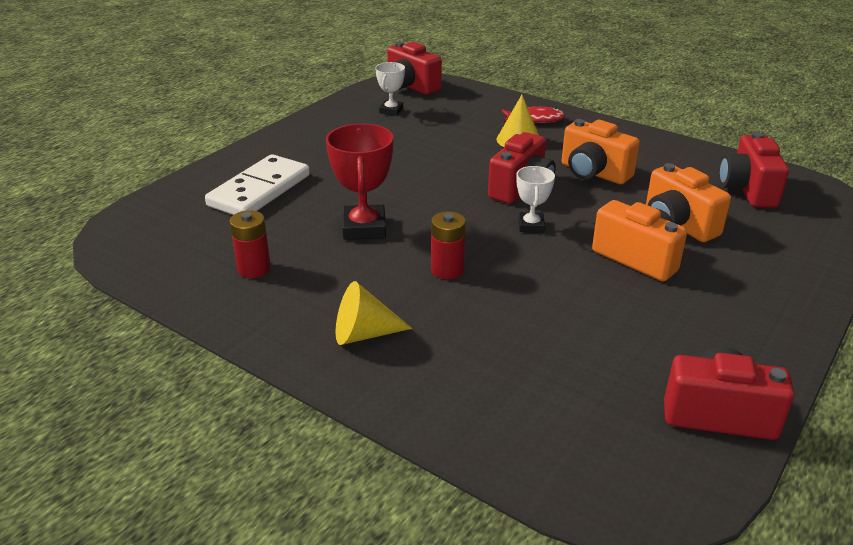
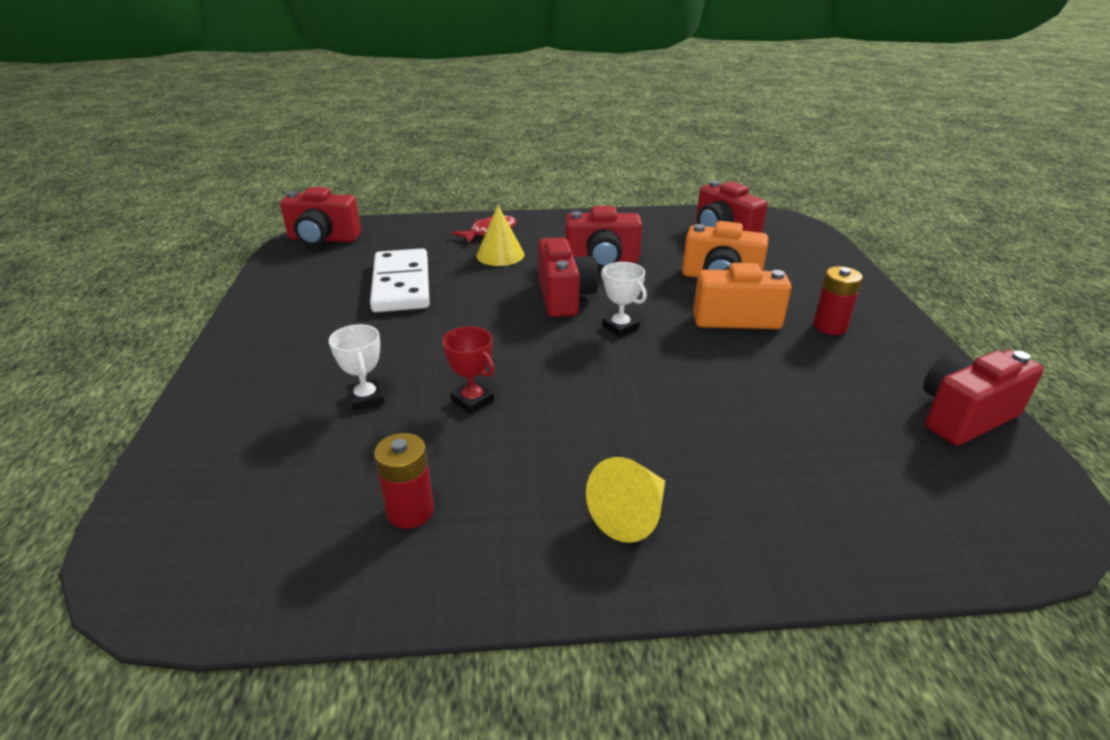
camera: 40 degrees left, 0 degrees up
white domino [205,154,310,215] -> white domino moved to [370,248,430,312]
red trophy [326,123,394,240] -> red trophy [442,326,495,414], size x0.59
white trophy [375,62,405,116] -> white trophy moved to [329,324,385,411]
red battery [431,211,466,279] -> red battery moved to [813,266,863,335]
orange camera [562,119,640,184] -> red camera [565,206,642,269]

